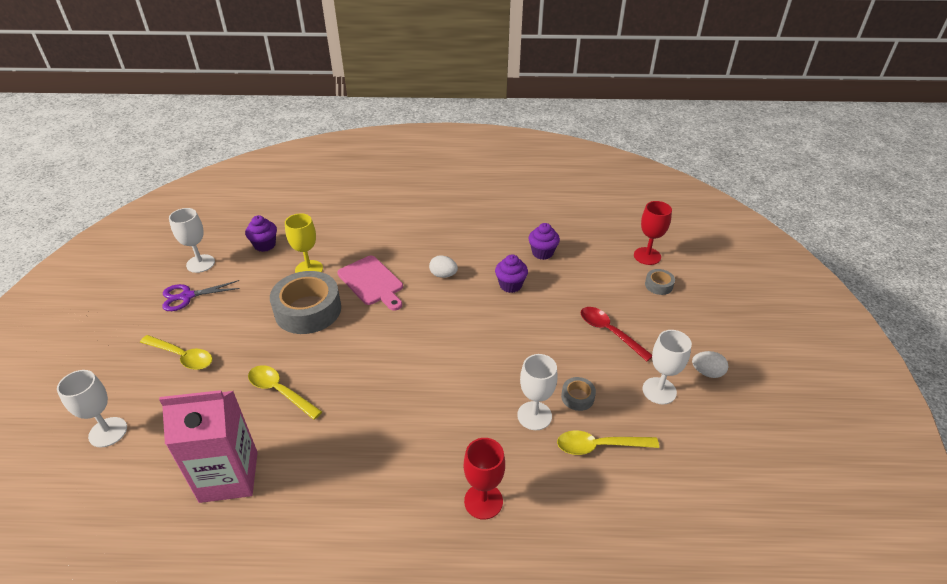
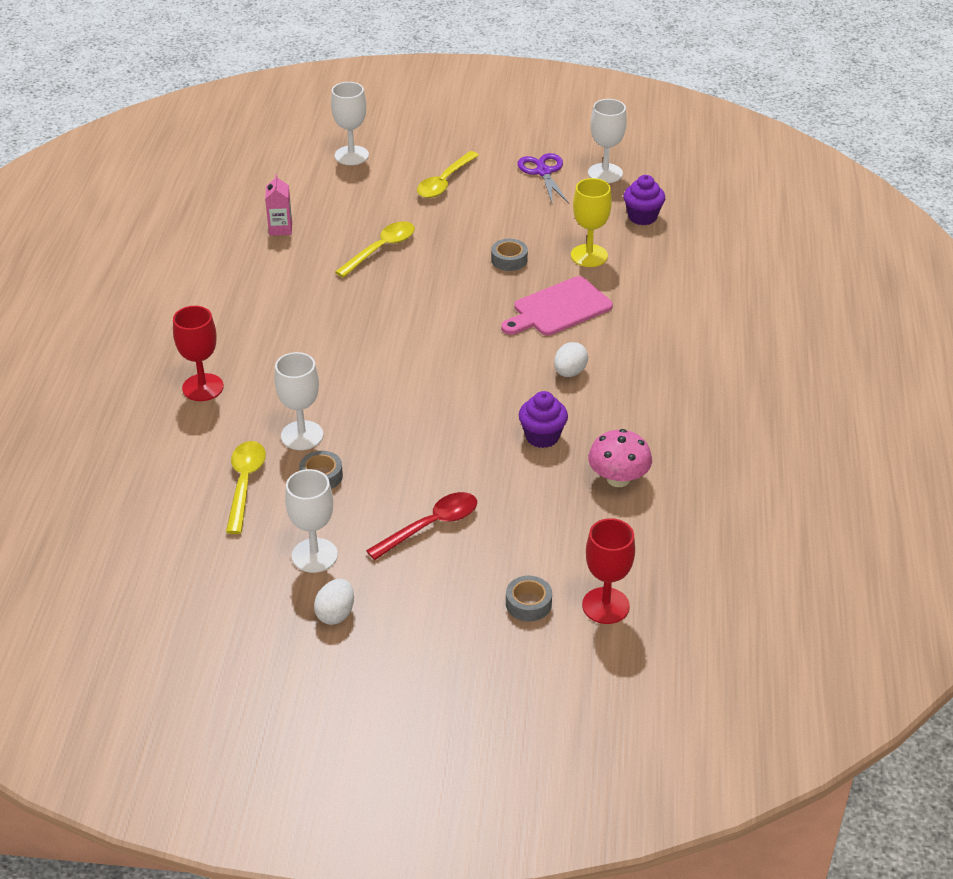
camera: 95 degrees right, 0 degrees up
pink carton [159,390,258,503] -> pink carton [265,174,292,236], size x0.45
grey tape [270,271,341,334] -> grey tape [491,239,528,271], size x0.44
purple cupcake [529,223,560,260] -> pink mushroom [588,429,652,487]

